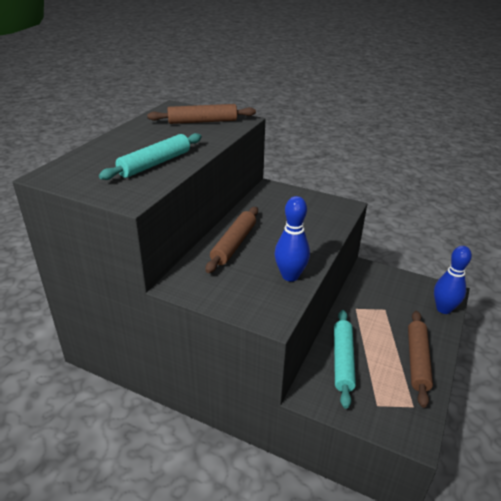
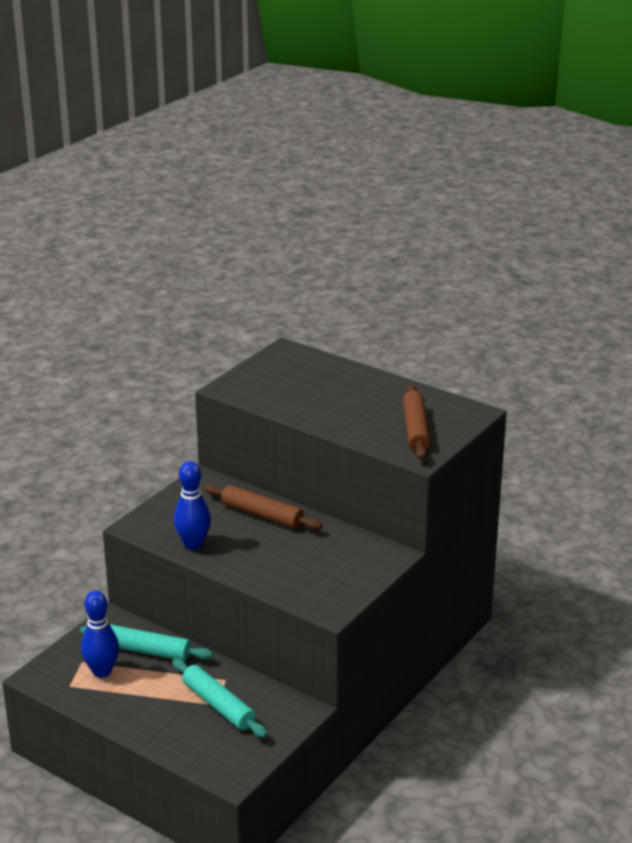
camera: 100 degrees right, 5 degrees down
turquoise rolling pin [99,133,202,180] -> turquoise rolling pin moved to [172,658,268,738]
brown rolling pin [408,311,433,408] -> none
blue bowling pin [434,246,472,314] -> blue bowling pin moved to [81,590,119,678]

